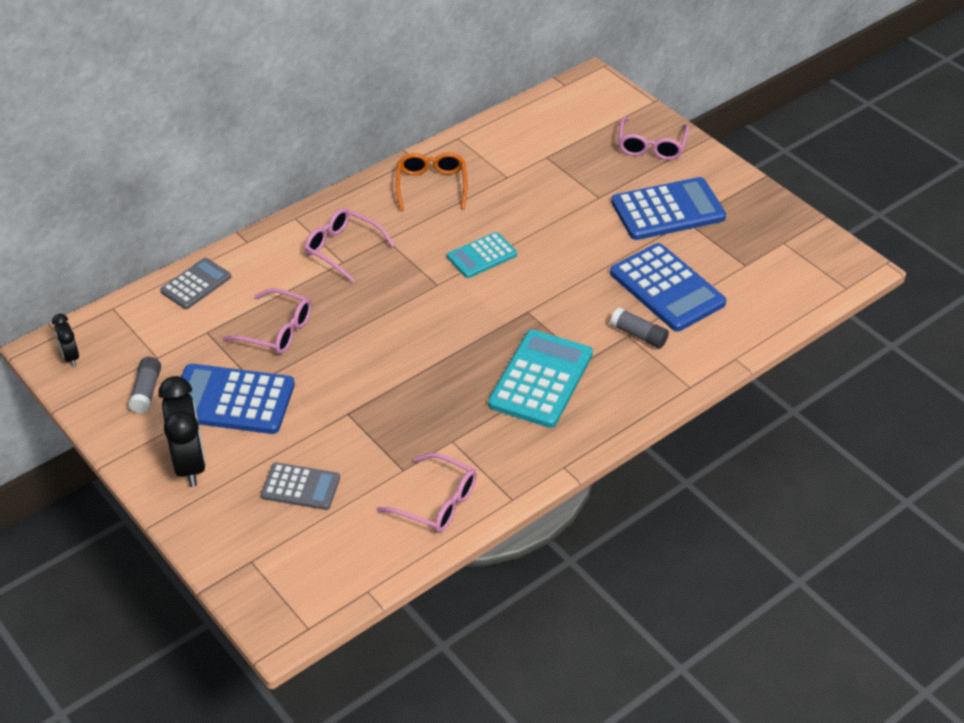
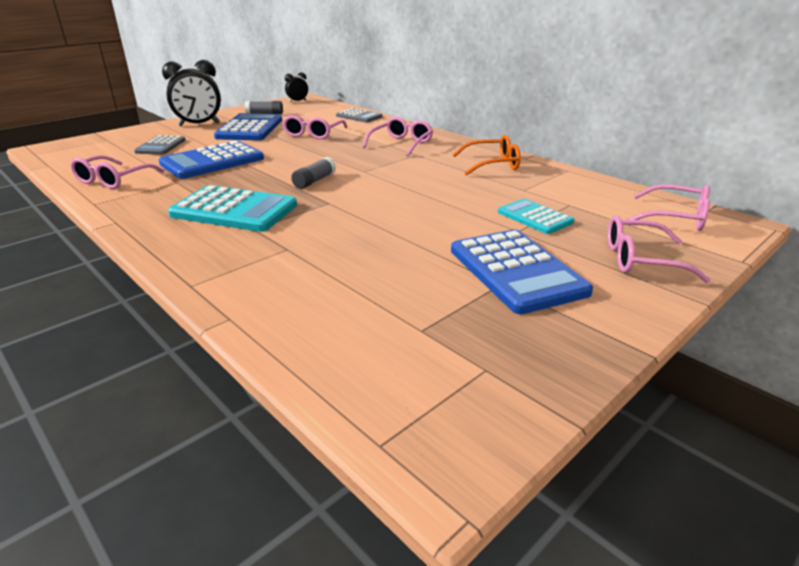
camera: 85 degrees right, 15 degrees down
turquoise calculator [447,232,517,278] -> turquoise calculator moved to [498,199,574,234]
blue calculator [610,243,726,332] -> blue calculator moved to [159,141,264,179]
grey glue stick [610,307,669,348] -> grey glue stick moved to [291,157,336,189]
none -> pink glasses [627,184,710,231]

